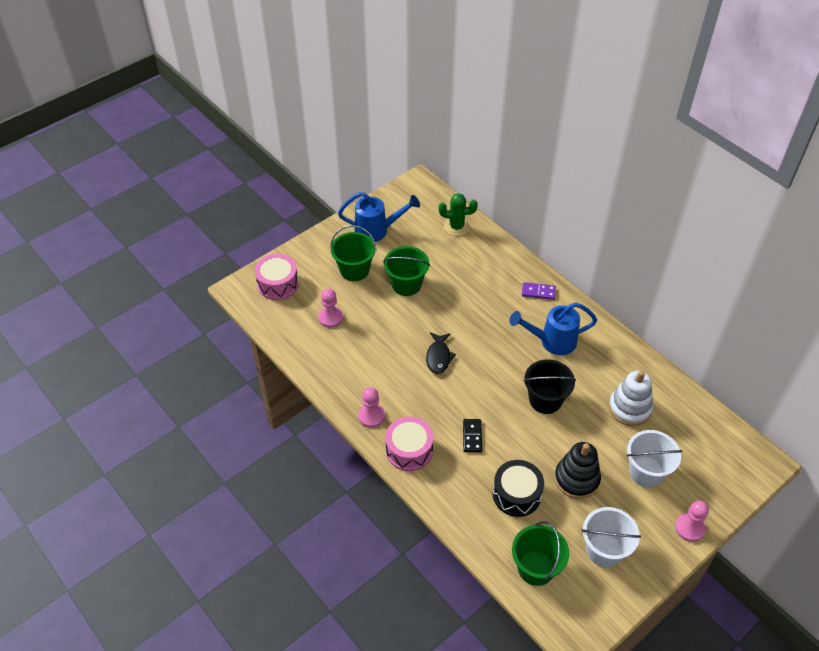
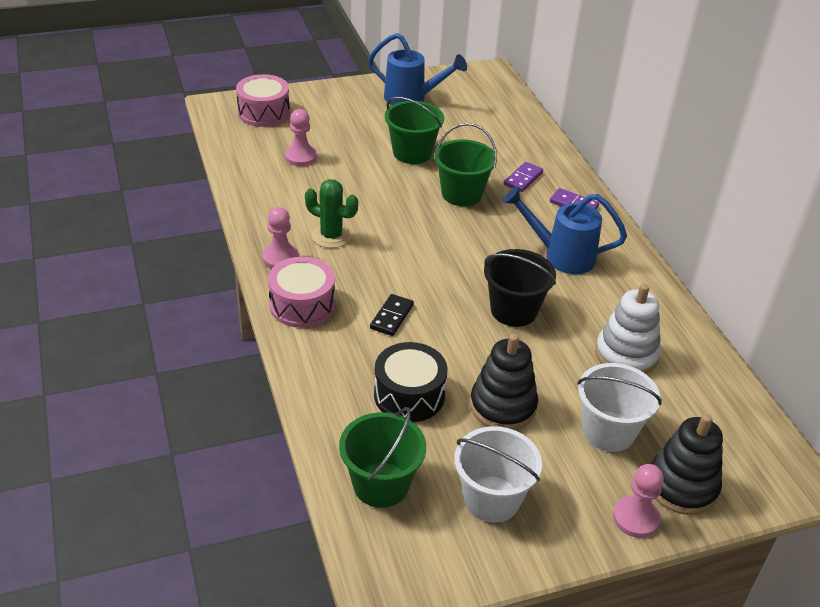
camera: 20 degrees right, 10 degrees down
green bucket [330,225,376,281] -> green bucket moved to [434,123,497,206]
black fish [426,332,456,374] -> none
green cactus [439,193,478,236] -> green cactus moved to [305,179,358,248]
none -> purple domino [504,162,543,192]
none -> black stacking toy [651,414,723,515]

